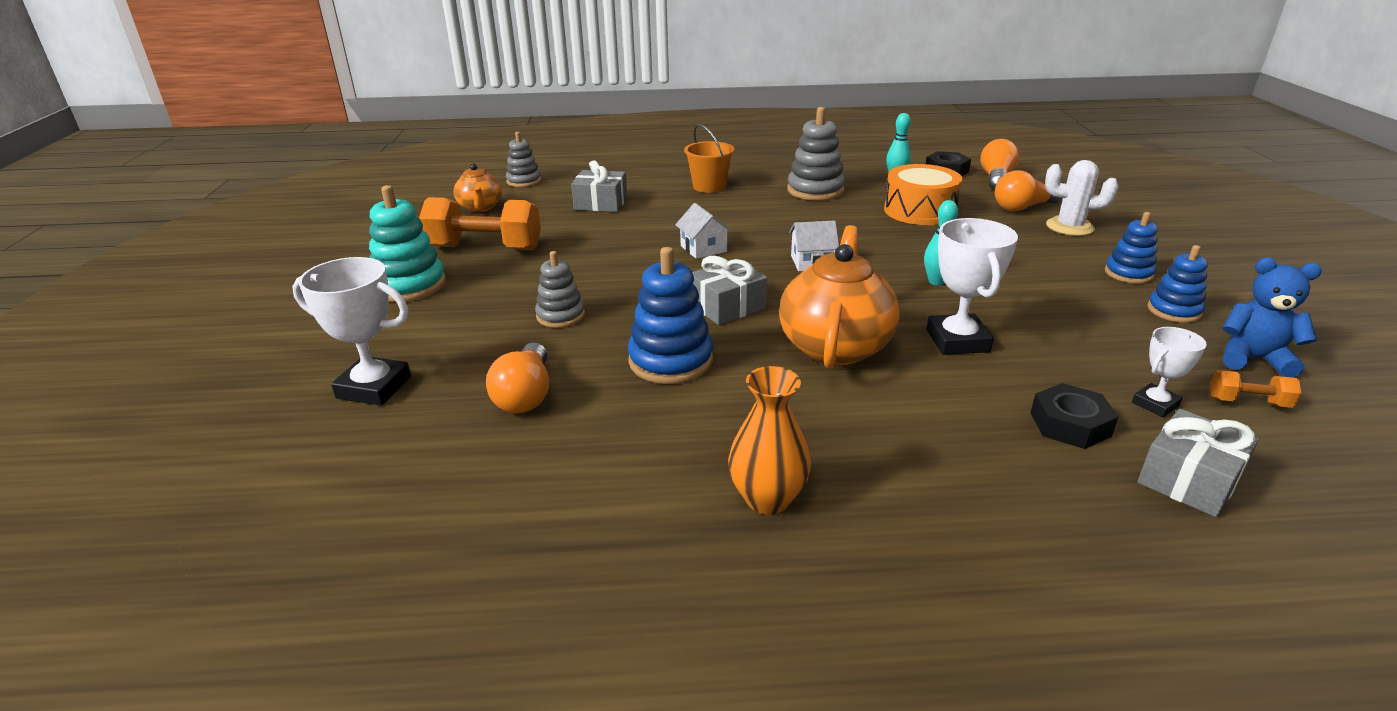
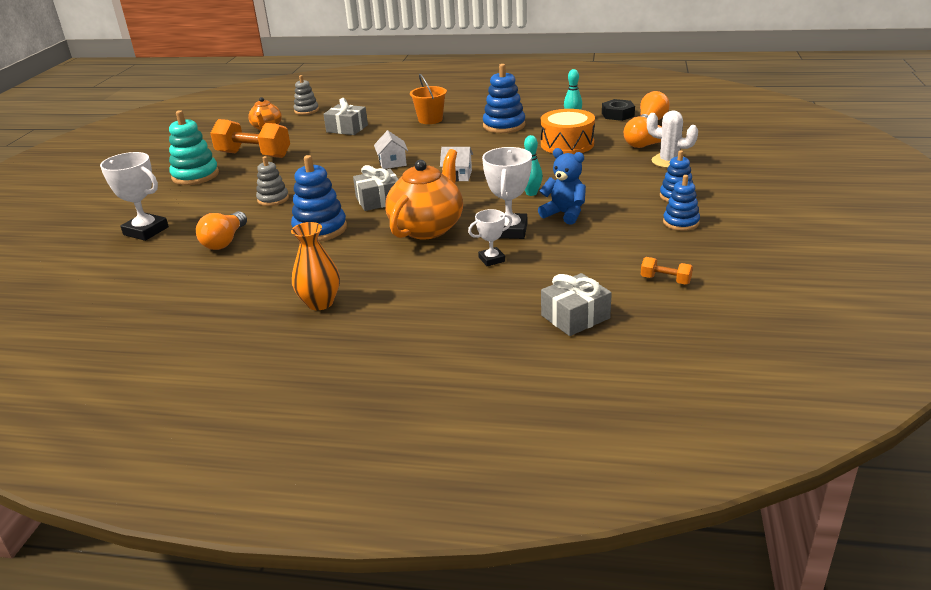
camera: 15 degrees right, 0 degrees up
grey stacking toy [787,107,845,201] -> blue stacking toy [483,64,525,133]
black nut [1030,383,1118,449] -> none
white trophy [1132,327,1207,417] -> white trophy moved to [468,209,512,266]
blue teddy bear [1223,257,1322,378] -> blue teddy bear moved to [538,148,586,225]

